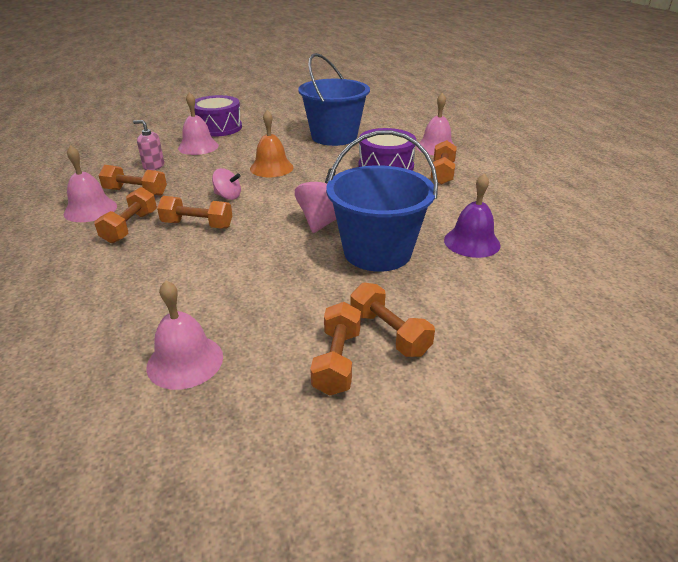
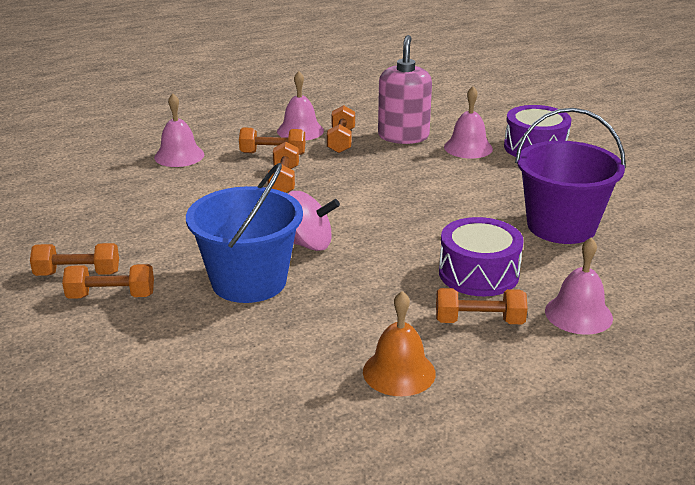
camera: 80 degrees right, 5 degrees down
pink soap dispenser [133,120,164,170] -> pink soap dispenser [378,35,432,144], size x1.93
pink bell [146,280,223,390] -> pink bell moved to [154,93,204,167]
pink spinning top [212,168,241,200] -> none
orange bell [250,110,294,177] -> orange bell moved to [363,291,436,396]
blue bucket [298,53,370,146] -> purple bucket [515,108,626,244]
orange dumbbell [350,282,435,357] -> orange dumbbell turned 45 degrees clockwise [62,264,154,299]
purple bell [444,173,501,258] -> none

